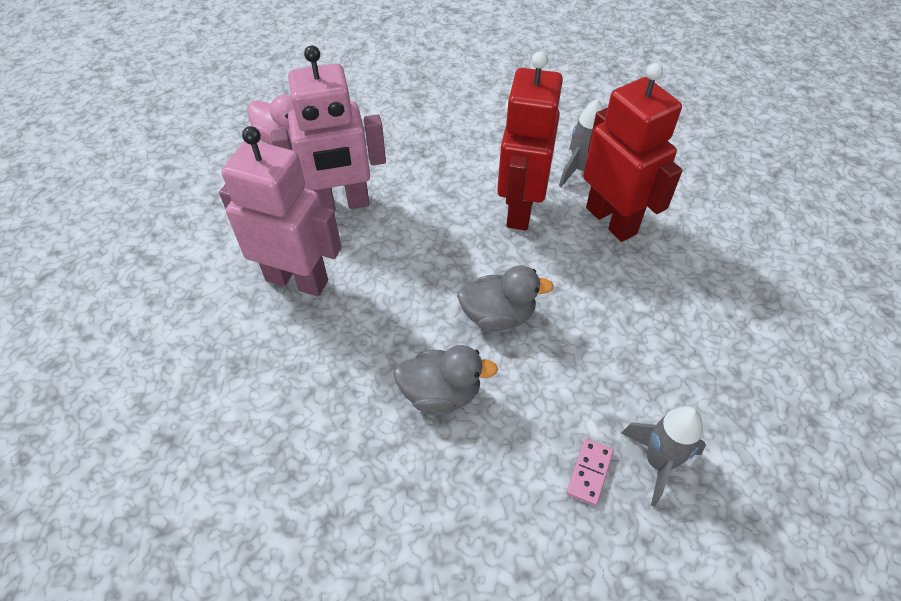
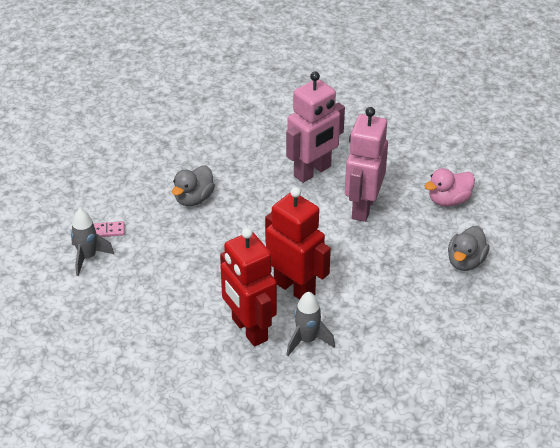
camera: 120 degrees right, 10 degrees down
grey duck [457,265,554,331] -> grey duck moved to [448,226,489,271]
pink domino [567,438,614,506] -> pink domino turned 60 degrees counterclockwise [93,221,125,237]
red robot [583,63,683,242] -> red robot turned 60 degrees clockwise [220,228,277,347]

